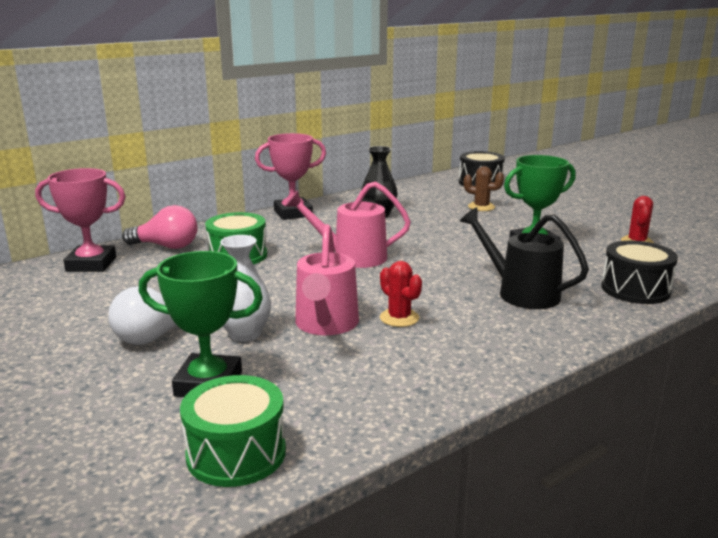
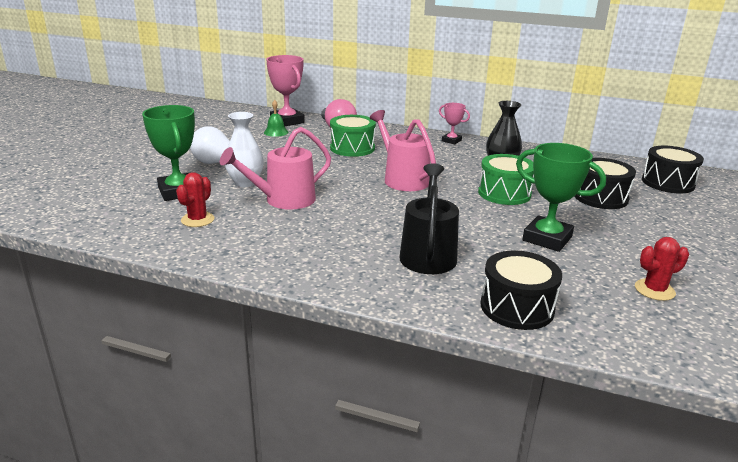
camera: 55 degrees right, 5 degrees up
green drum [180,375,286,487] -> green drum moved to [478,154,534,205]
pink trophy [255,133,326,220] -> pink trophy [439,103,470,145], size x0.55
red cactus [380,261,422,327] -> red cactus moved to [176,172,214,227]
brown cactus [464,166,504,211] -> black drum [574,158,636,209]
none -> green bell [264,100,288,137]

